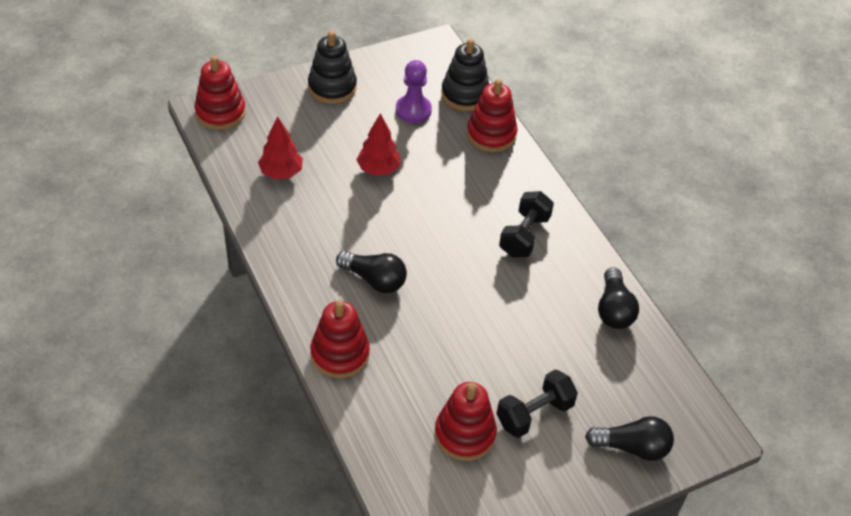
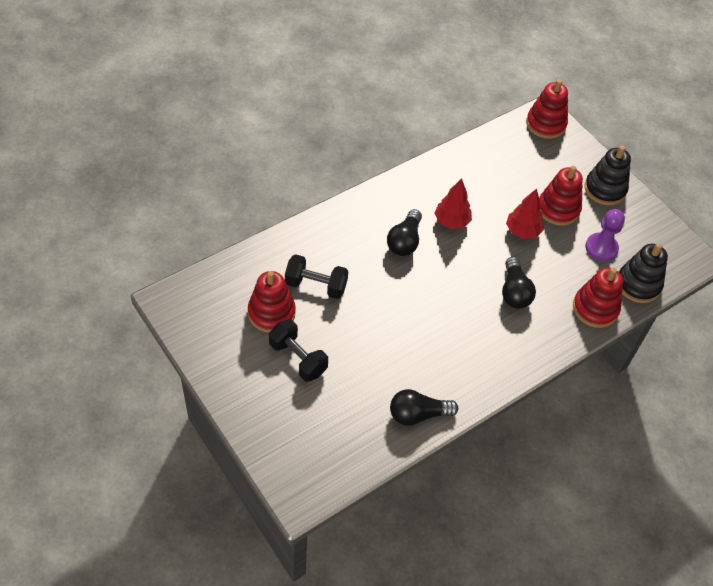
camera: 80 degrees right, 5 degrees up
red tree [258,117,303,179] -> red tree moved to [435,178,472,229]
red stacking toy [311,300,370,378] -> red stacking toy moved to [539,166,583,226]
black dumbbell [499,191,554,257] -> black dumbbell moved to [285,254,348,299]
black light bulb [585,416,674,461] -> black light bulb moved to [502,257,536,309]

